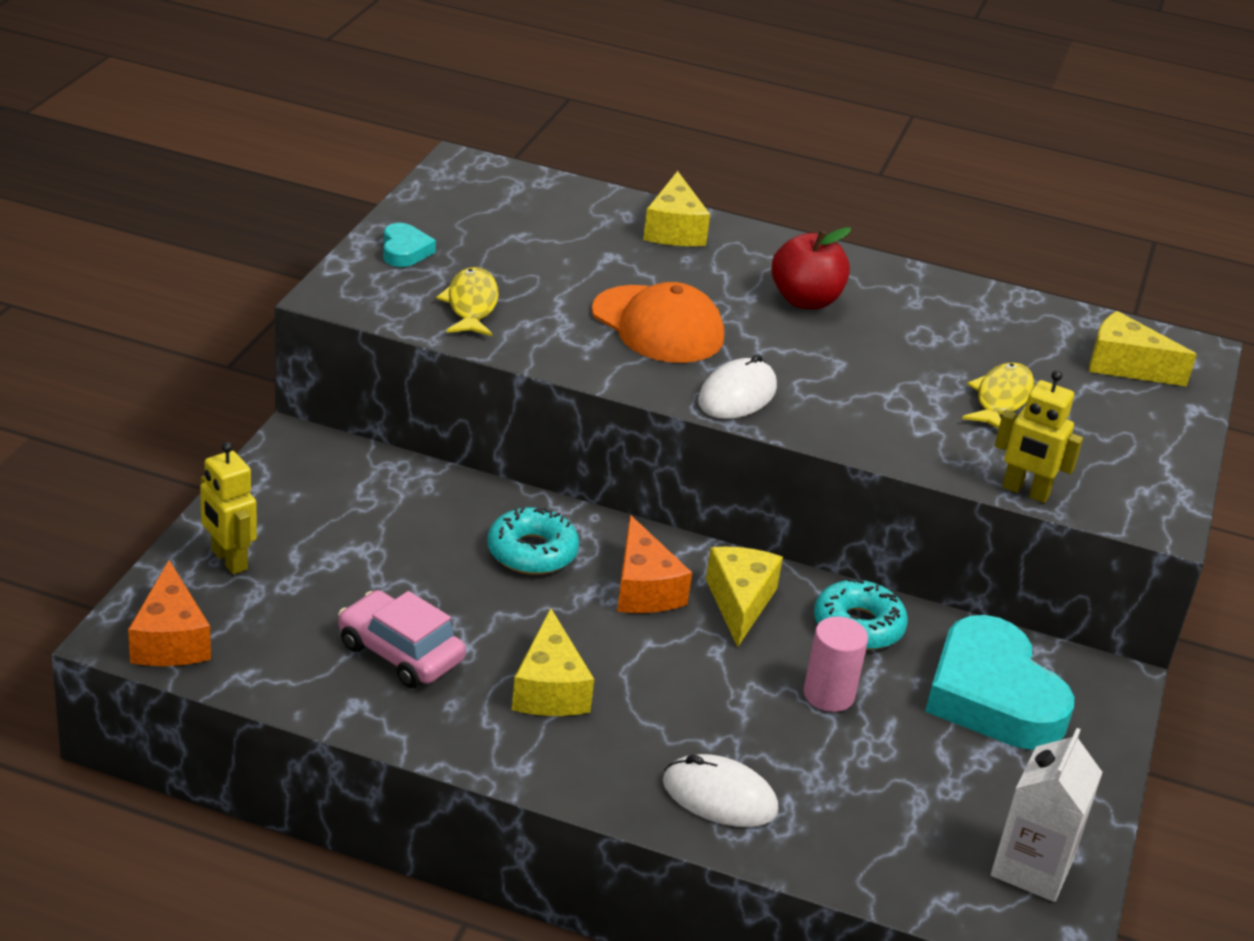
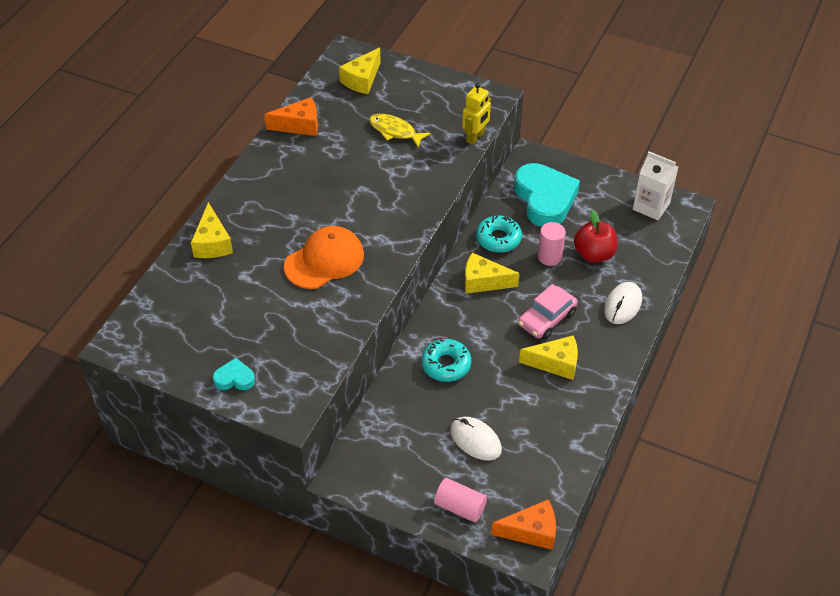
camera: 80 degrees left, 15 degrees up
yellow robot [200,442,257,574] -> pink cylinder [434,478,487,523]
pink car [338,590,466,688] -> pink car moved to [518,284,578,340]
yellow fish [436,267,499,336] -> none
orange cheese [617,515,692,613] -> orange cheese moved to [264,97,318,136]
yellow cheese [643,171,710,246] -> yellow cheese turned 75 degrees clockwise [191,202,233,258]
white mouse [698,354,777,419] -> white mouse moved to [450,417,502,461]
red apple [771,227,851,309] -> red apple moved to [574,210,617,263]
turquoise heart [925,615,1074,750] -> turquoise heart turned 90 degrees counterclockwise [514,163,580,227]

